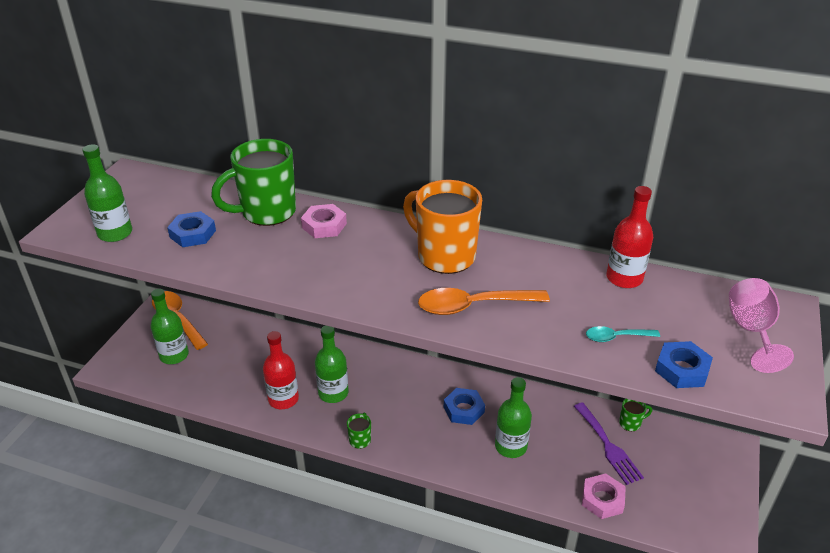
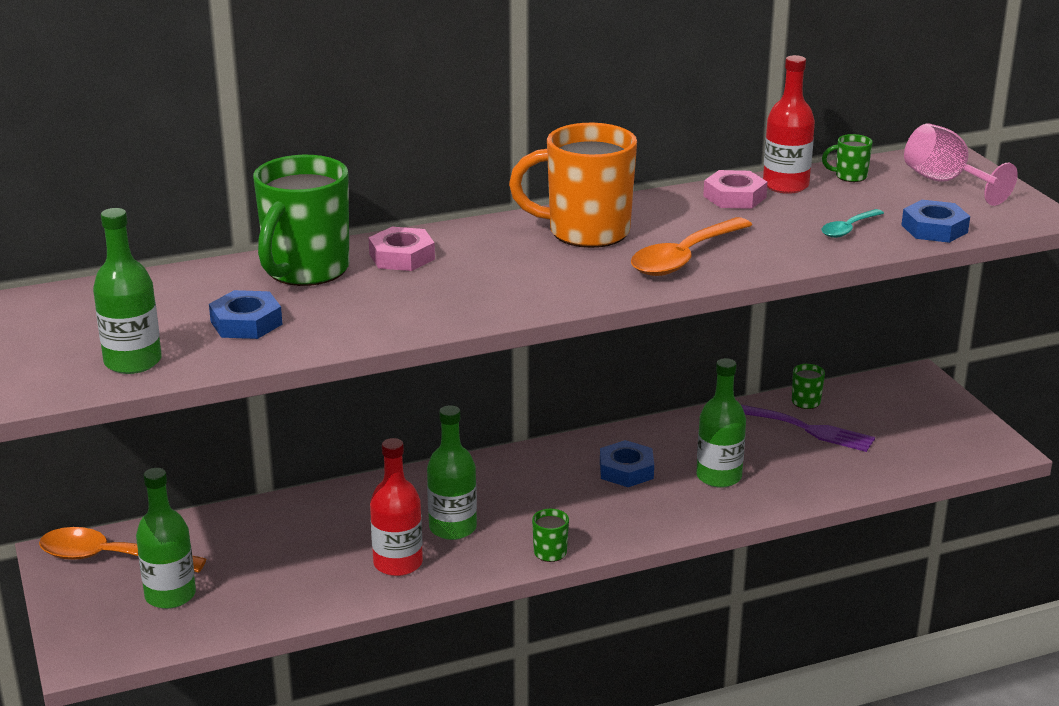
camera: 40 degrees left, 10 degrees down
pink nut [582,473,626,519] -> pink nut moved to [703,170,767,209]
none -> green mug [822,134,873,182]

